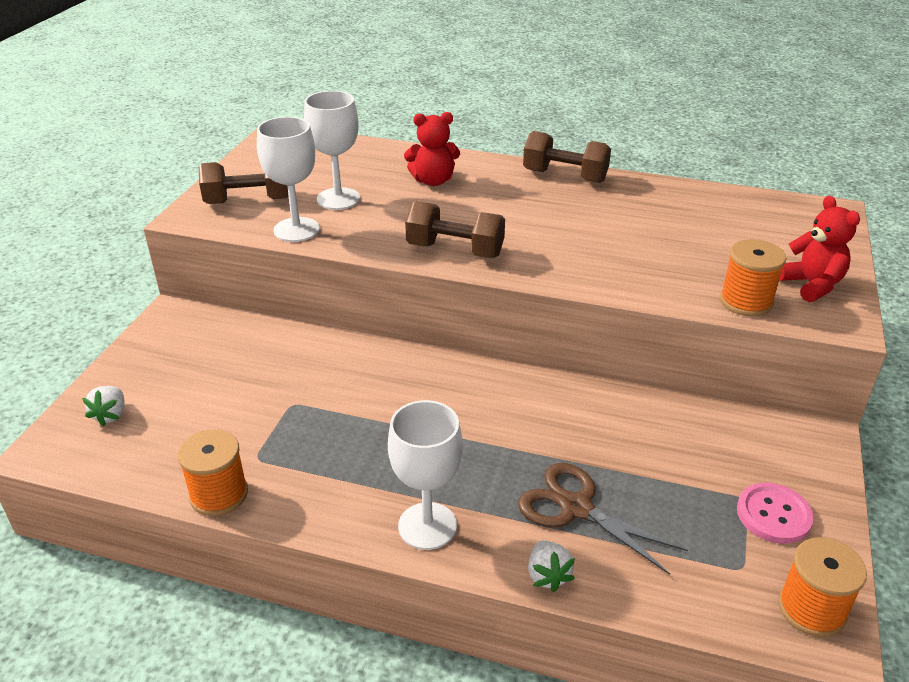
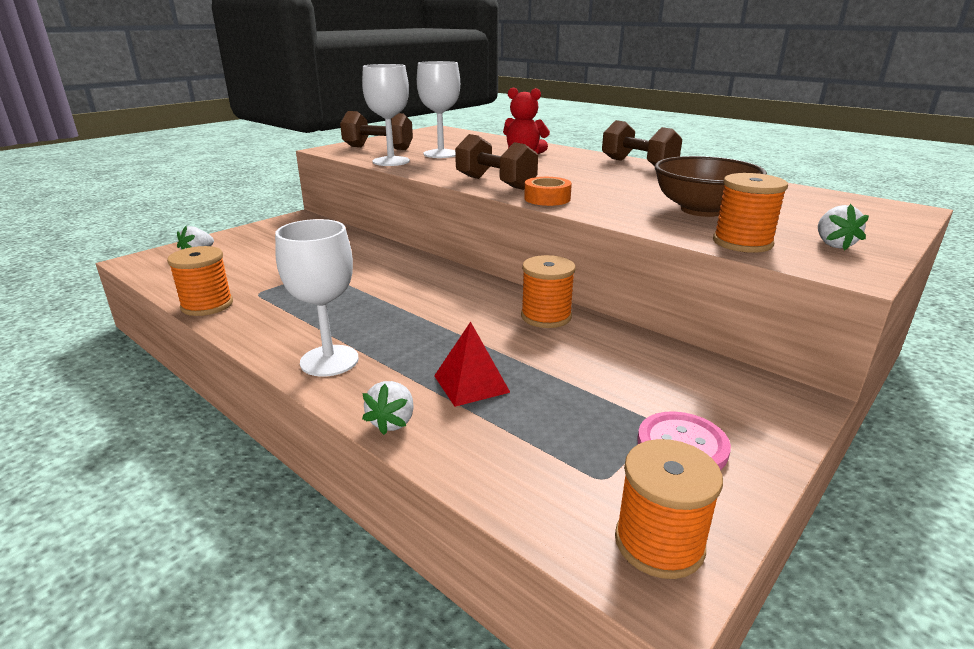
camera: 25 degrees right, 10 degrees down
brown scissors [518,463,688,575] -> red pyramid [434,322,511,407]
red teddy bear [779,196,860,302] -> white strawberry [818,204,869,251]
none -> orange spool [521,255,575,328]
none -> orange tape [524,177,572,206]
none -> brown bowl [655,156,767,217]

